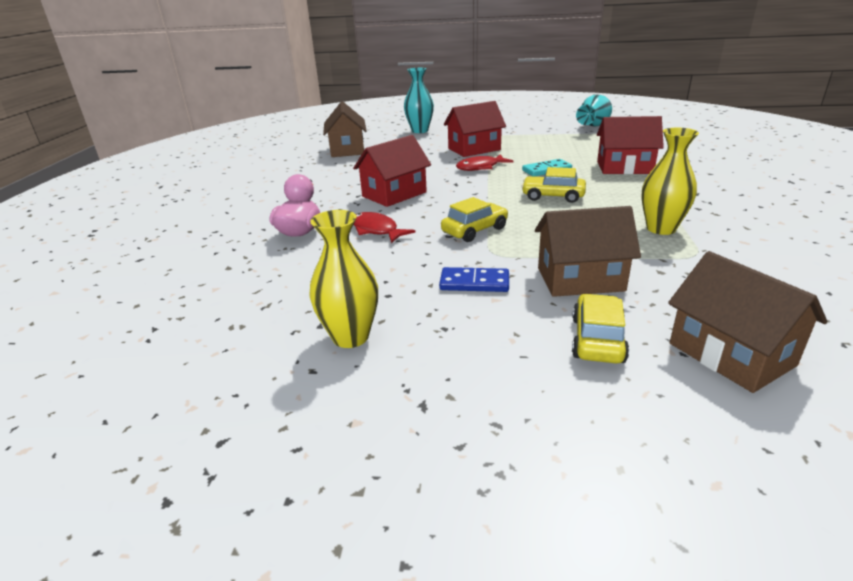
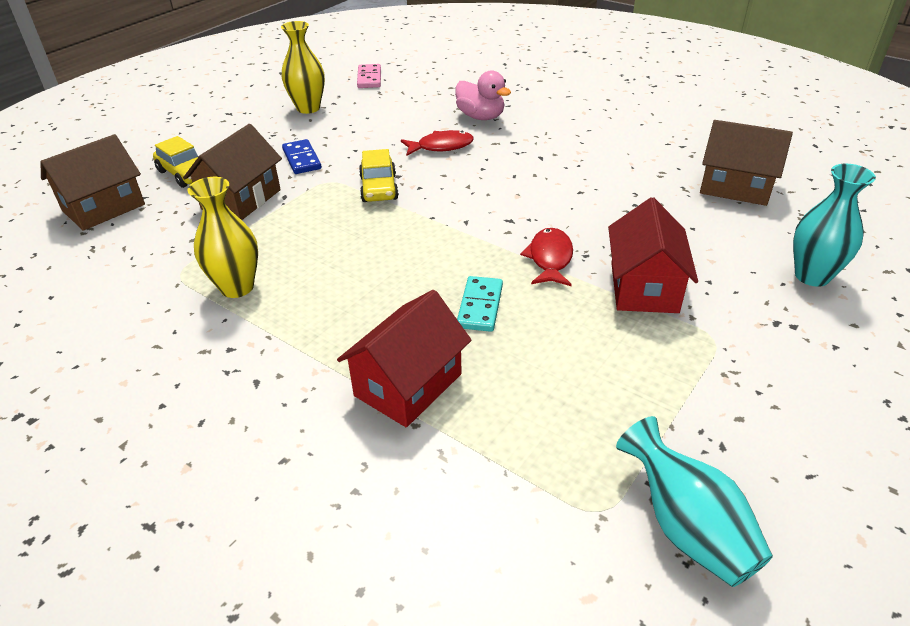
camera: 120 degrees right, 10 degrees up
red house [353,135,431,207] -> none
blue domino [439,267,509,292] -> blue domino turned 60 degrees counterclockwise [282,139,321,174]
yellow car [521,167,586,203] -> none
brown house [668,251,828,393] -> brown house turned 45 degrees counterclockwise [40,134,145,231]
none -> pink domino [357,64,381,88]

